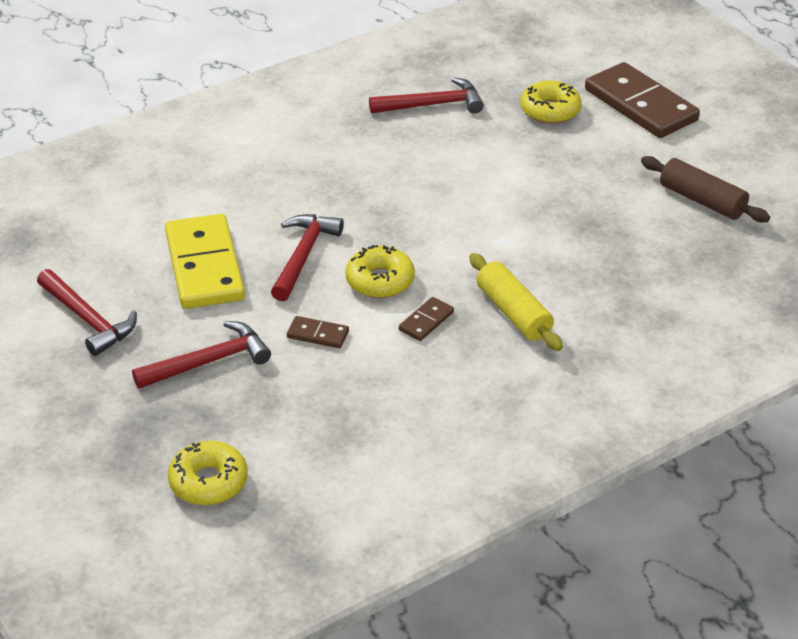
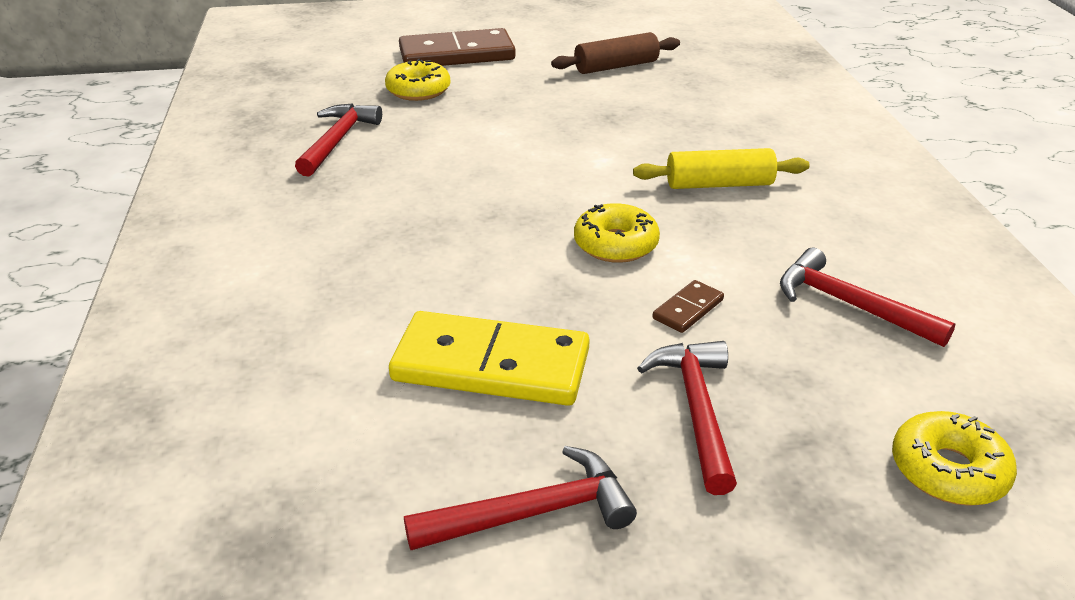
camera: 65 degrees left, 5 degrees down
red hammer [271,214,344,301] -> red hammer moved to [780,248,955,347]
brown domino [399,297,454,341] -> none

